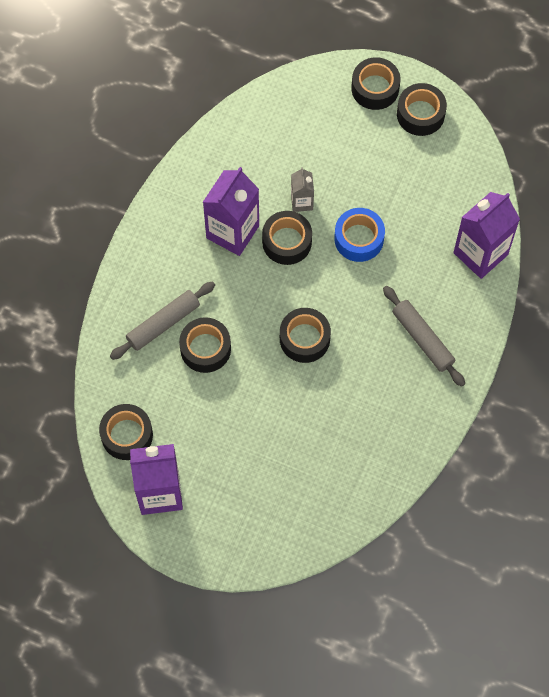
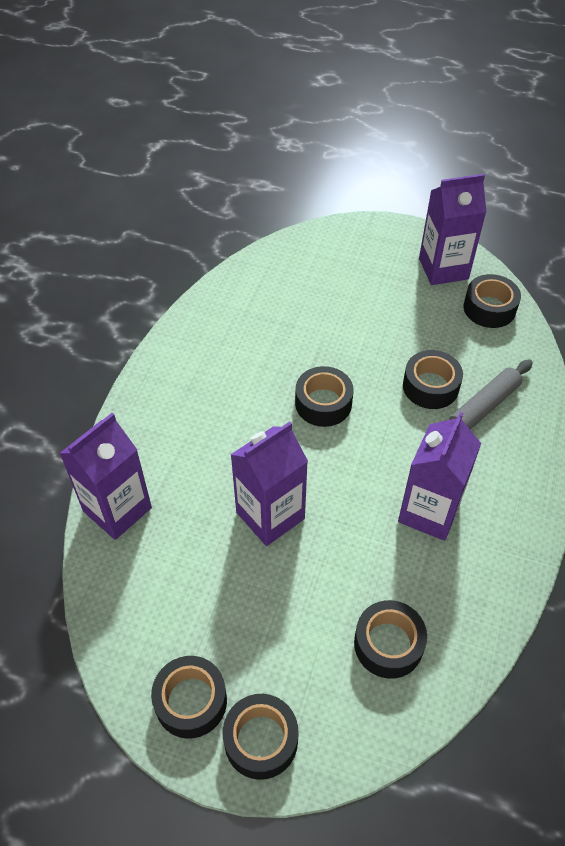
camera: 175 degrees right, 15 degrees down
black tape [262,211,312,265] -> black tape moved to [354,600,427,679]
grey carton [291,167,314,212] -> none
blue tape [334,208,385,262] -> purple carton [230,422,308,546]
grey rolling pin [383,286,465,387] -> none

